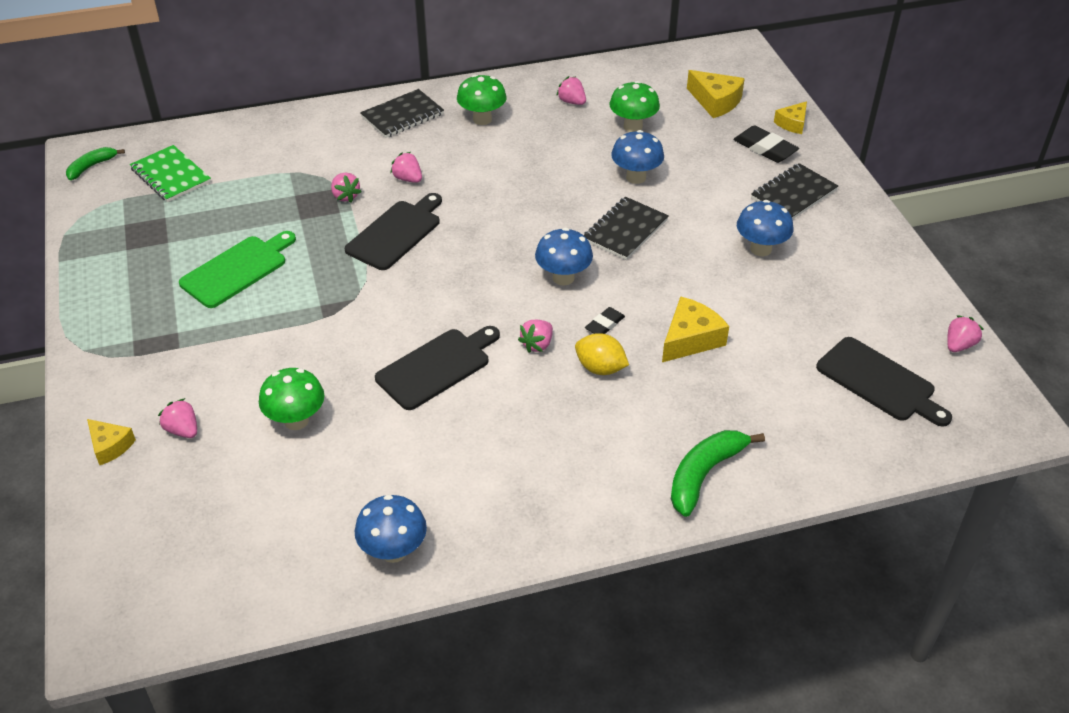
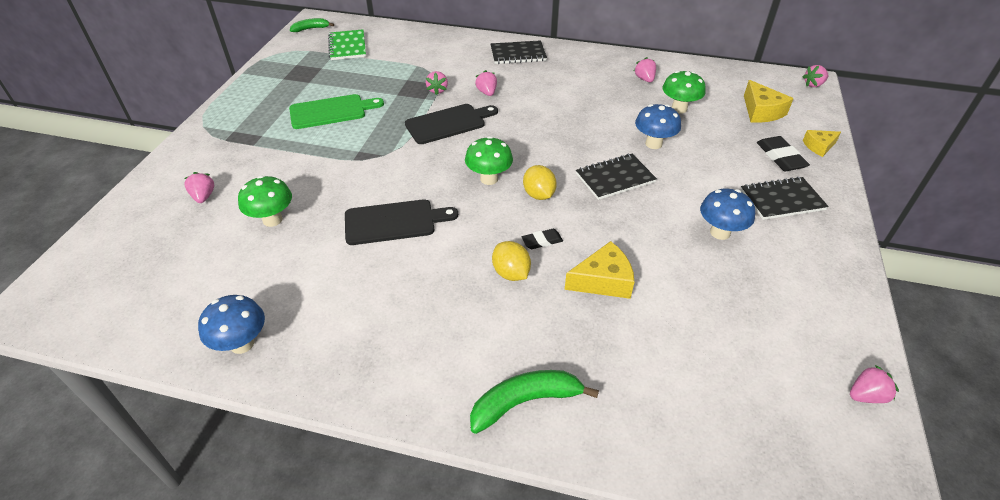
camera: 30 degrees right, 0 degrees up
yellow cheese [87,419,136,465] -> none
green mushroom [457,75,507,125] -> green mushroom moved to [465,136,513,185]
pink strawberry [518,320,553,353] -> pink strawberry moved to [802,65,828,87]
blue mushroom [535,228,593,286] -> yellow lemon [523,165,557,200]
black cutting board [816,337,952,427] -> none

